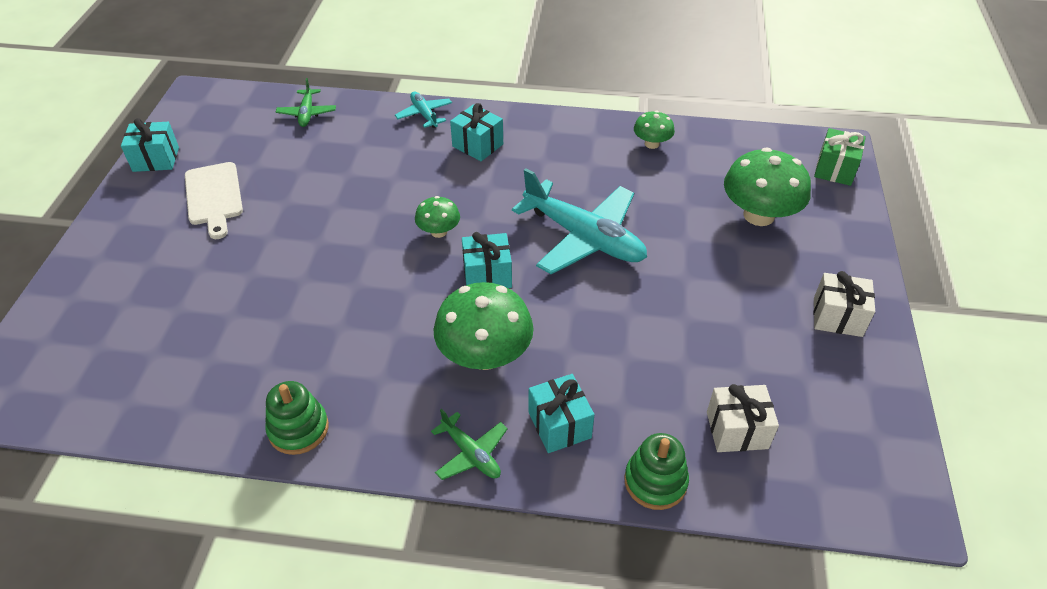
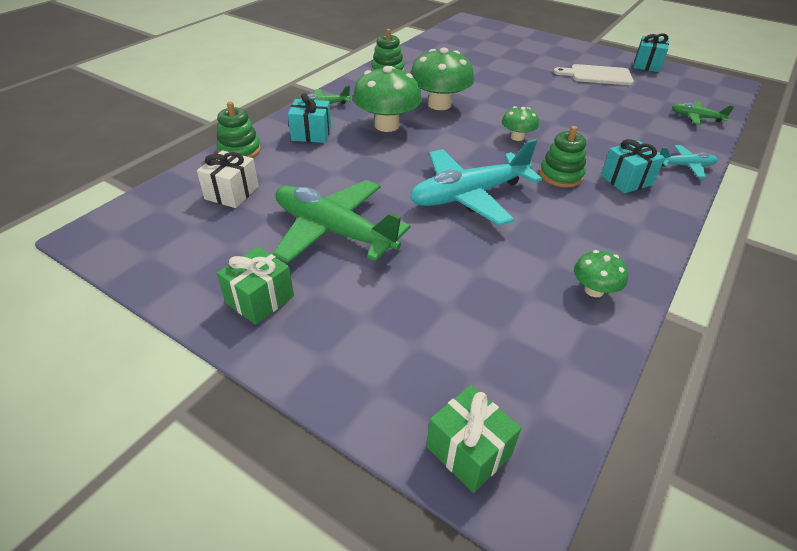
camera: 115 degrees right, 5 degrees down
turquoise gift [462,232,512,288] -> none
green mushroom [724,147,811,226] -> green mushroom moved to [410,48,474,110]
white gift [813,271,875,337] -> green gift [217,246,294,325]
none -> green plane [273,180,410,263]
none -> green stacking toy [539,126,586,187]

